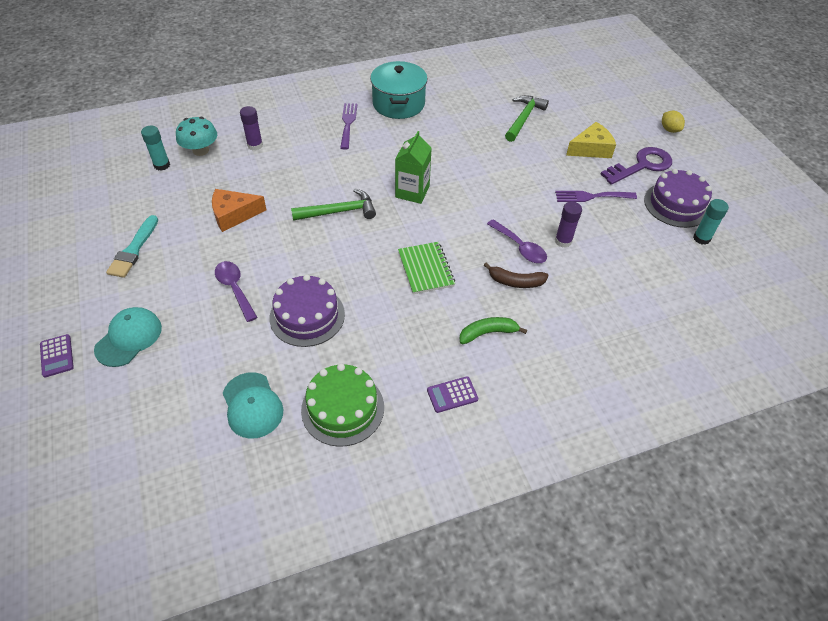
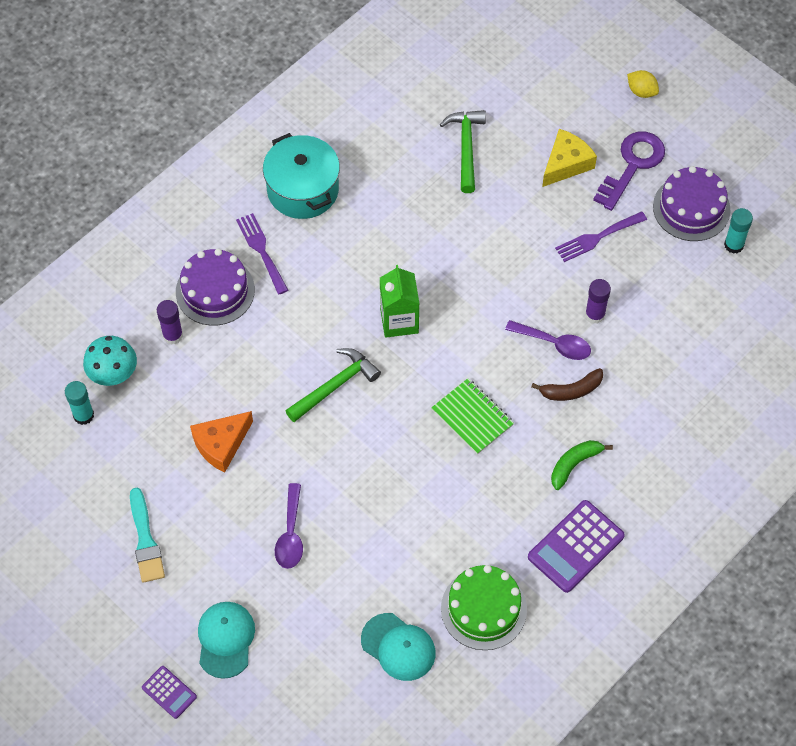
camera: 25 degrees left, 10 degrees up
purple spoon [215,261,257,322] -> purple spoon turned 120 degrees counterclockwise [275,483,303,569]
purple cake [269,274,345,347] -> purple cake moved to [176,249,255,326]
purple calculator [427,376,478,413] -> purple calculator [528,500,625,593], size x1.85

